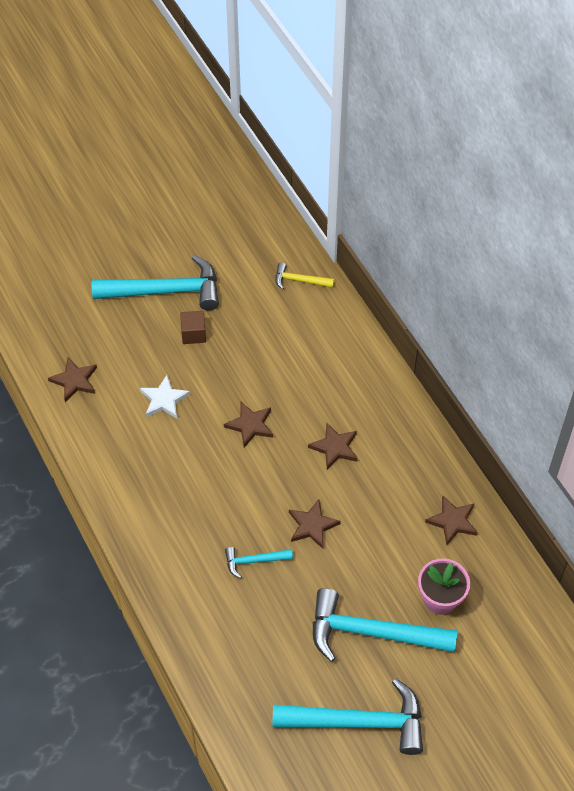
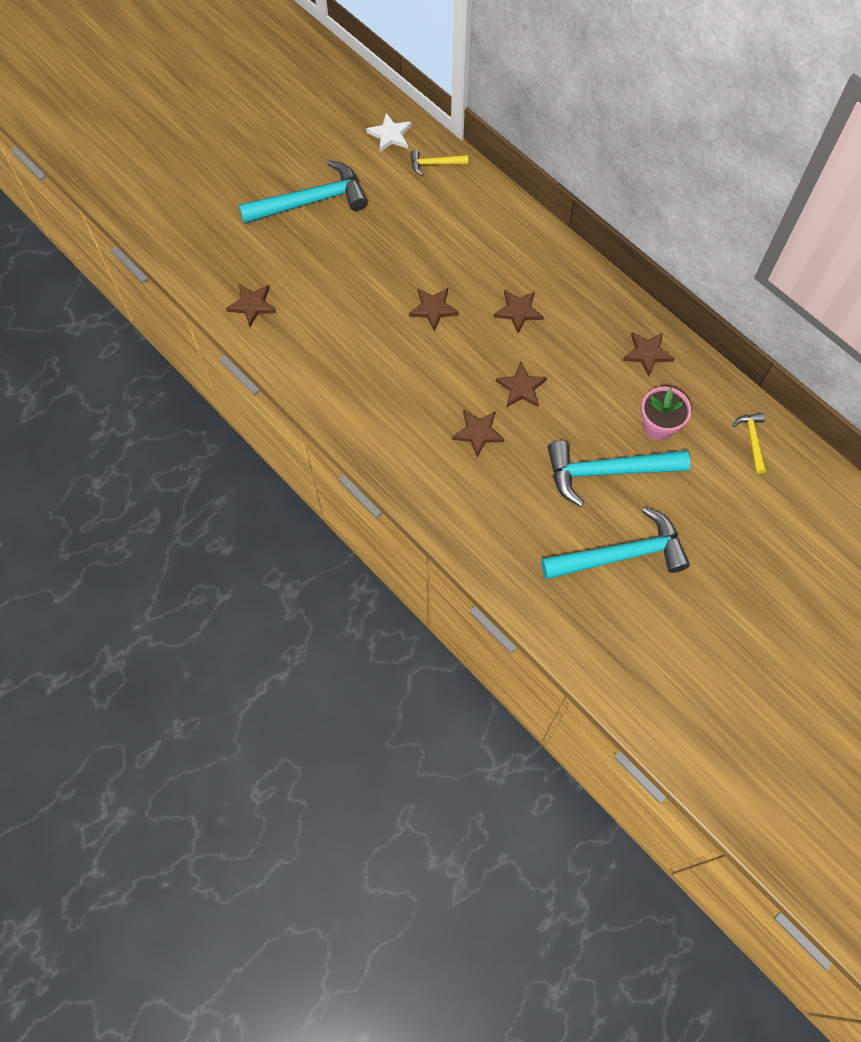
camera: 15 degrees left, 10 degrees up
white star [140,375,190,419] -> white star moved to [366,113,412,152]
brown cube [180,311,206,344] -> none
turquoise hammer [225,547,293,578] -> brown star [452,410,504,458]
none -> yellow hammer [733,413,766,474]

